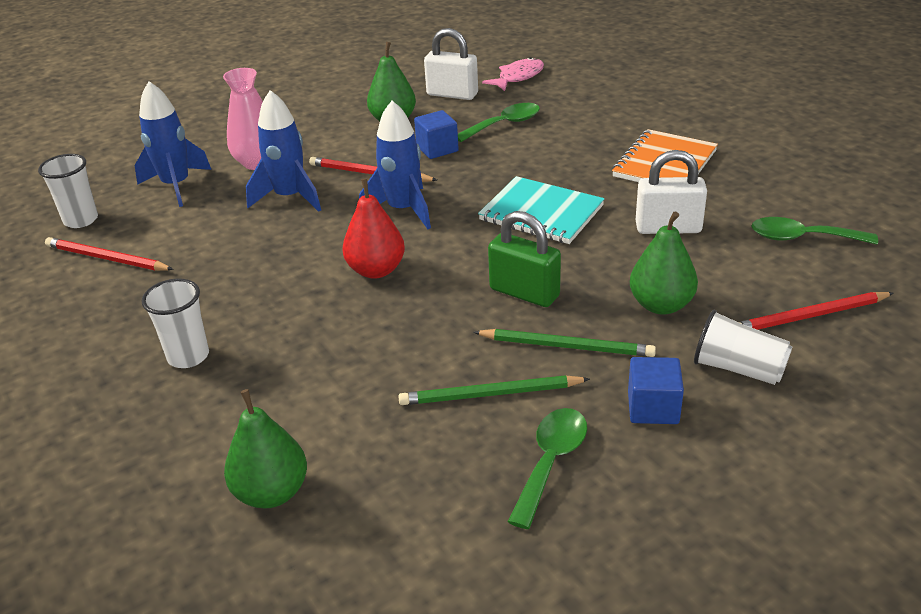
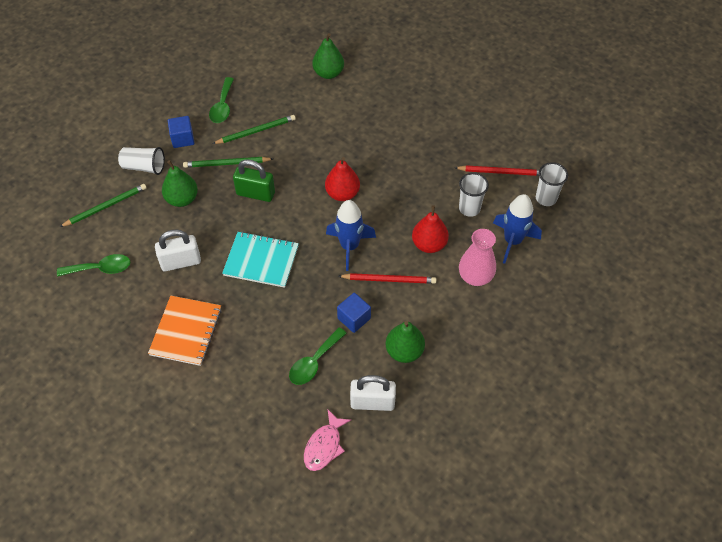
camera: 160 degrees right, 20 degrees up
white cup [141,279,209,368] -> white cup moved to [459,173,489,217]
blue rocket [246,90,321,212] -> red pear [412,205,449,253]
red pencil [739,292,894,330] -> green pencil [60,184,147,227]

